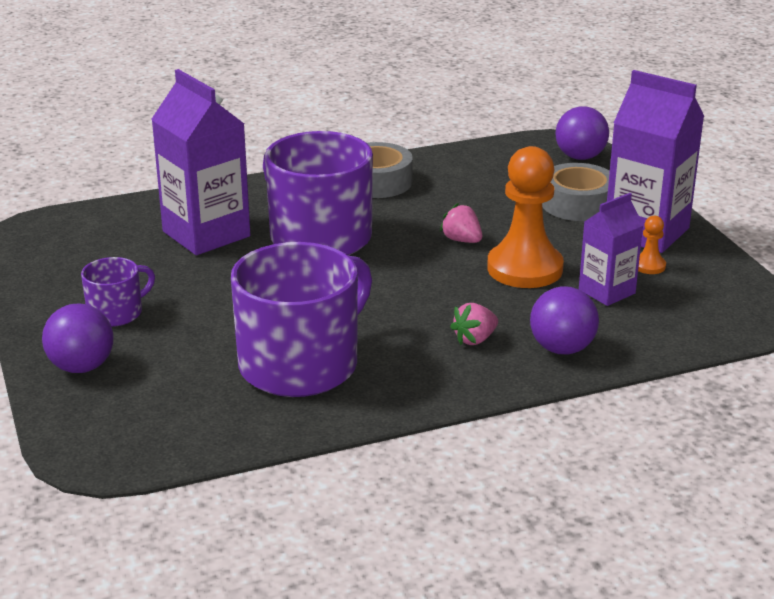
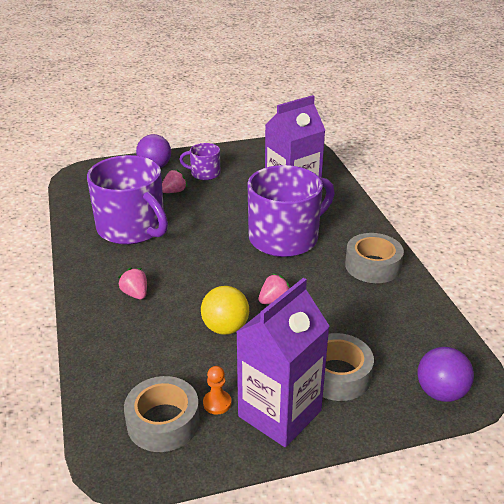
camera: 95 degrees right, 5 degrees up
purple mug [81,257,155,327] -> purple mug turned 135 degrees clockwise [179,143,220,180]
orange pawn [487,146,564,288] -> yellow ball [201,286,249,335]
purple ball [530,286,599,354] -> none
purple carton [579,193,644,306] -> none
none -> grey tape [124,376,200,452]
none -> pink strawberry [162,169,187,193]

